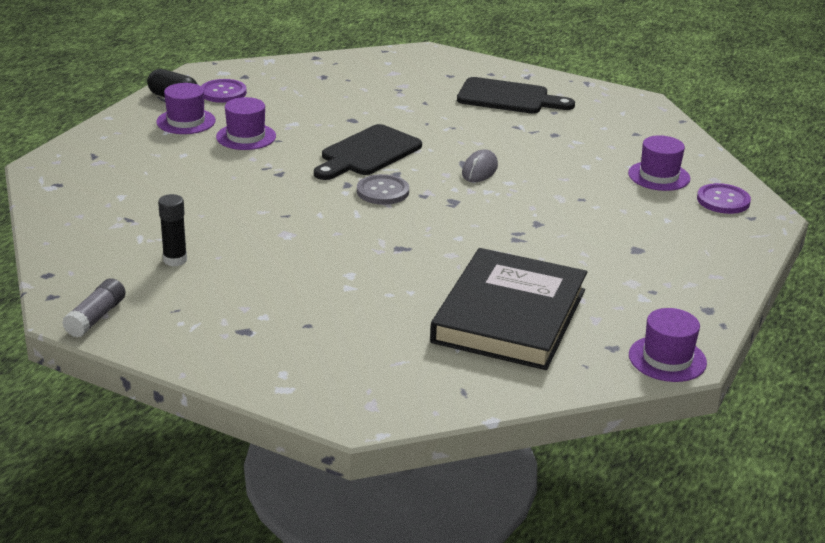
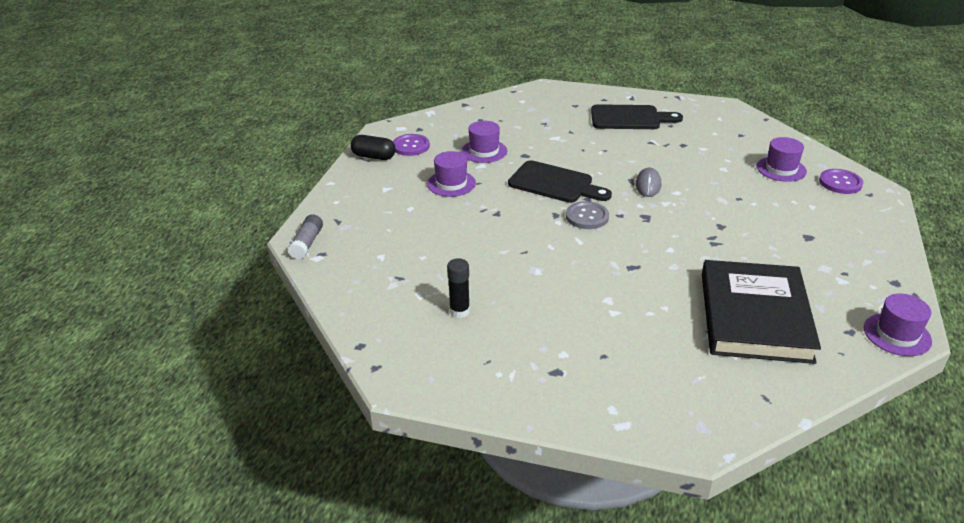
camera: 10 degrees left, 5 degrees up
grey glue stick [62,278,126,338] -> grey glue stick moved to [288,214,323,259]
purple hat [156,83,216,134] -> purple hat moved to [461,121,507,163]
black cutting board [314,124,422,180] -> black cutting board turned 90 degrees counterclockwise [508,160,612,203]

